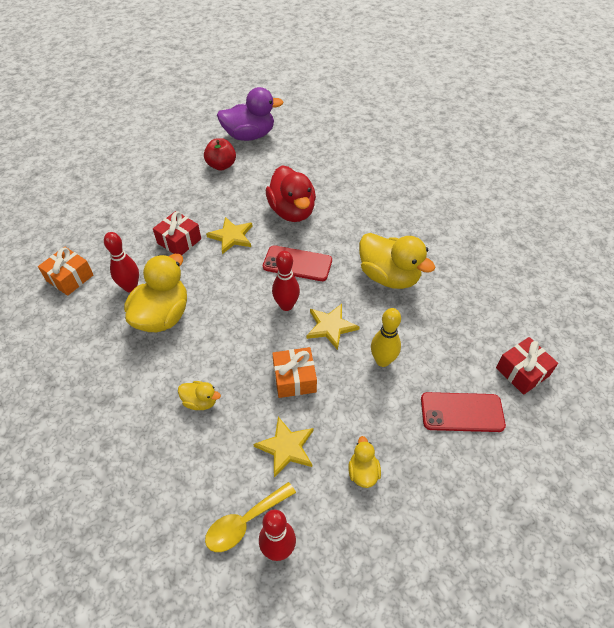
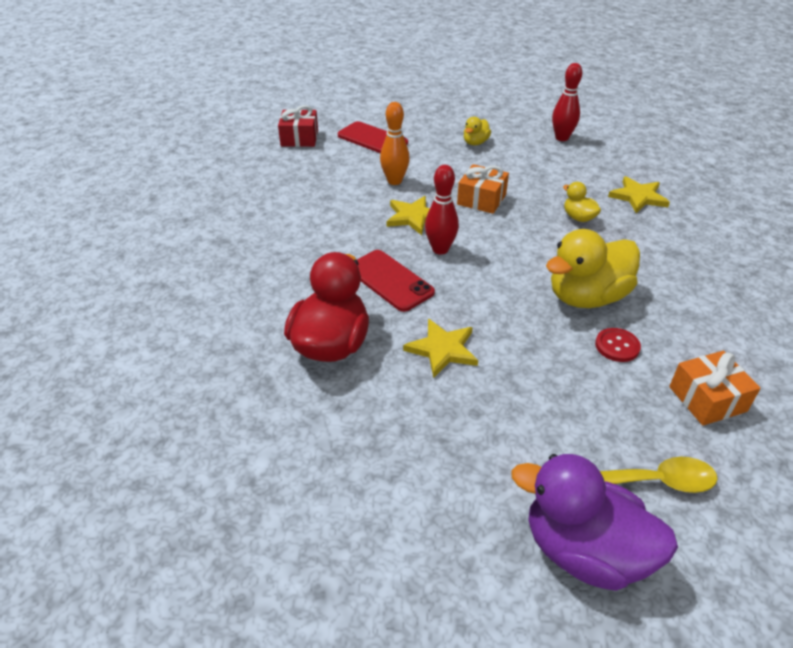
camera: 145 degrees left, 10 degrees down
red bowling pin [104,232,139,292] -> red button [595,328,641,362]
red gift [153,211,201,255] -> none
red apple [204,138,236,171] -> none
yellow spoon [205,482,296,552] -> yellow spoon moved to [600,457,718,493]
purple duck [217,87,283,141] -> purple duck moved to [512,454,678,591]
yellow star [253,417,313,477] -> yellow star moved to [608,176,670,213]
yellow duck [359,233,435,289] -> none
yellow bowling pin [371,308,401,367] -> orange bowling pin [380,102,410,185]

